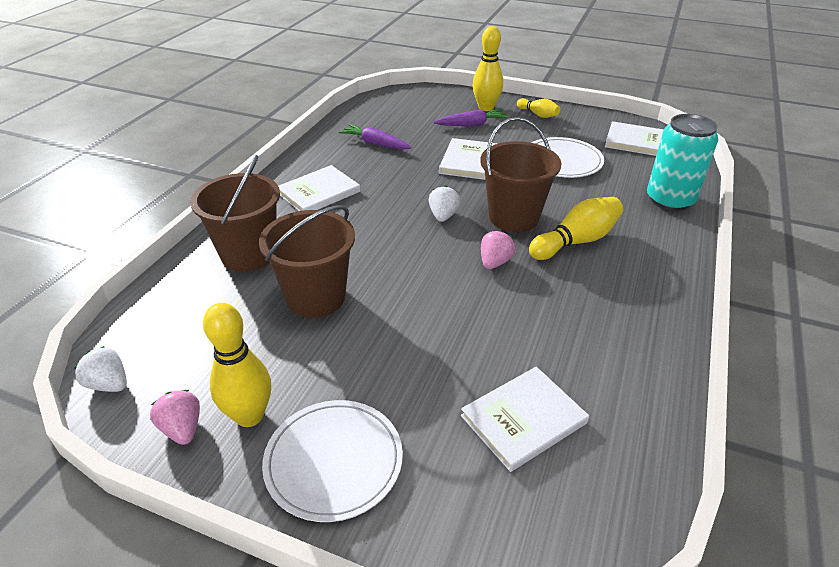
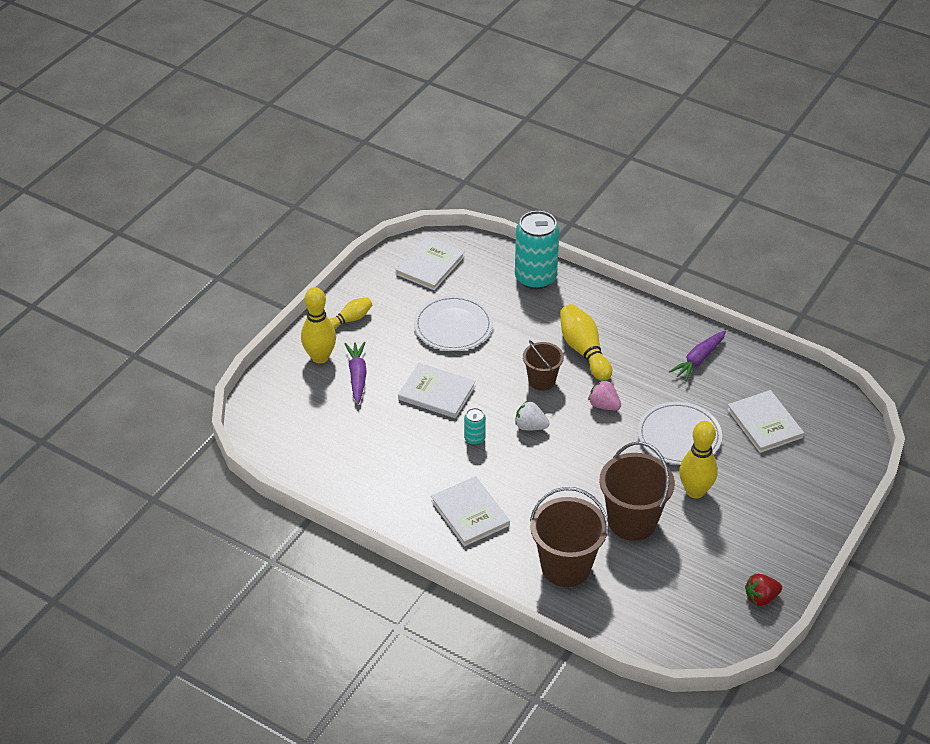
camera: 80 degrees left, 5 degrees up
white strawberry [74,346,127,392] -> none
pink strawberry [150,390,200,445] -> red strawberry [745,574,782,606]
yellow bowling pin [203,303,271,427] -> yellow bowling pin moved to [679,421,718,499]
white plate [262,400,403,522] -> white plate moved to [638,402,722,465]
purple carrot [339,124,412,150] -> purple carrot moved to [669,331,726,382]
brown bucket [481,117,562,232] -> brown bucket [523,340,564,391], size x0.60
none -> turquoise can [464,408,486,445]

